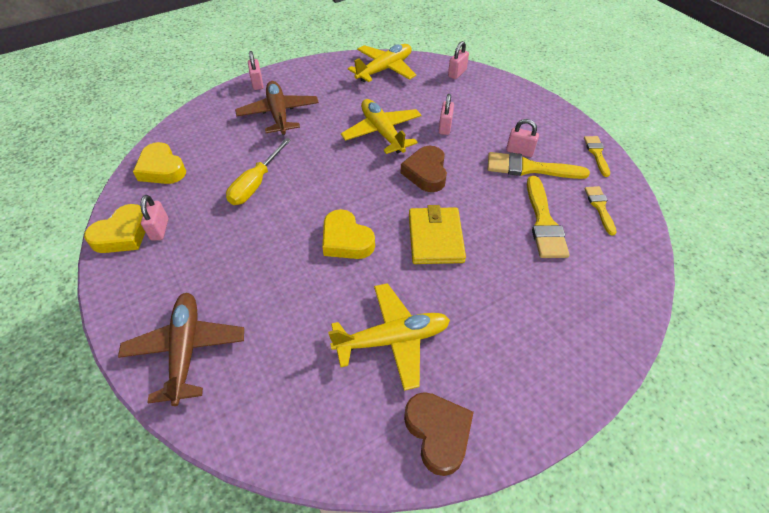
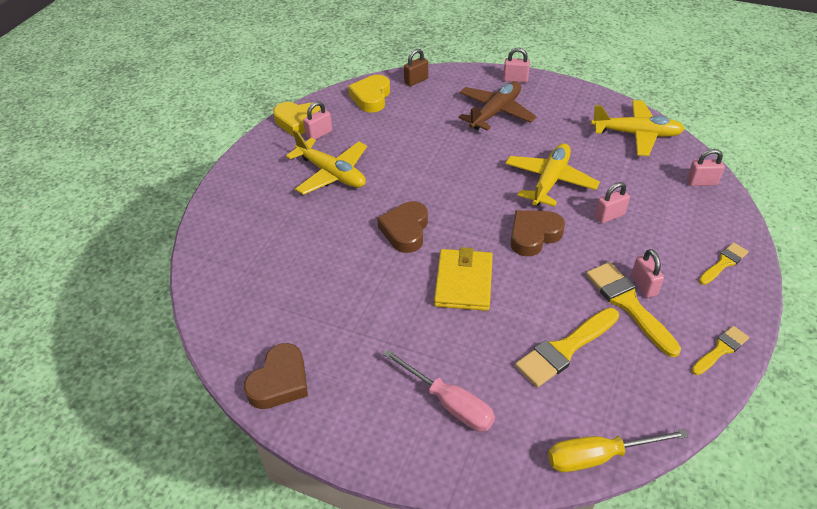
camera: 55 degrees right, 5 degrees down
brown plane [118,293,244,406] -> none
yellow screwdriver [226,138,291,205] -> yellow screwdriver moved to [548,429,689,472]
pink padlock [248,51,263,90] -> pink padlock turned 60 degrees clockwise [503,48,530,83]
yellow heart [322,209,375,259] -> brown heart [377,201,428,253]
yellow plane [328,283,450,391] -> yellow plane moved to [286,130,367,195]
yellow wallet [409,205,466,264] -> yellow wallet turned 45 degrees counterclockwise [434,247,493,311]
yellow brush [585,186,617,235] -> yellow brush moved to [699,243,748,285]
none -> pink screwdriver [383,349,495,432]
none -> brown padlock [404,49,428,86]

